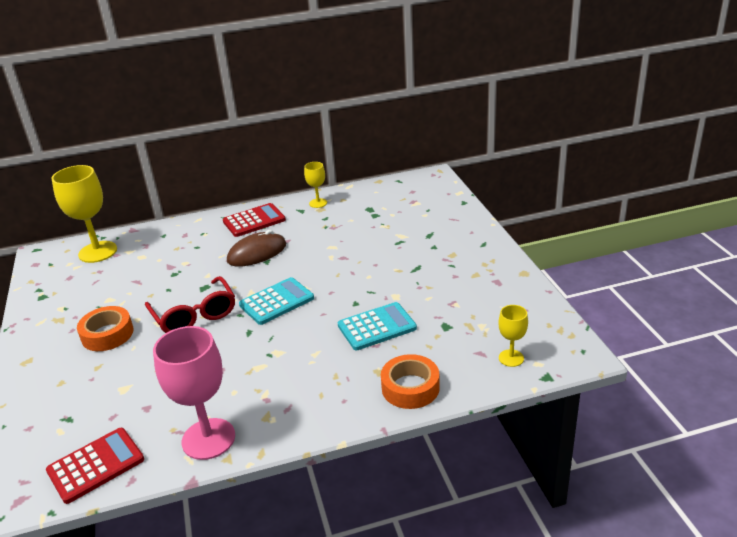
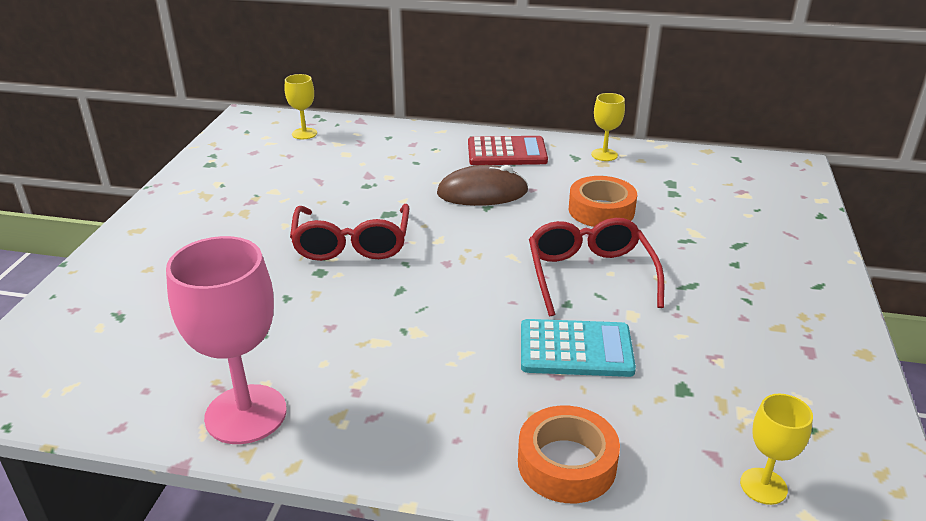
camera: 25 degrees right, 0 degrees up
red calculator [46,428,144,504] -> none
yellow goblet [51,165,117,263] -> yellow goblet [285,74,317,139], size x0.51
orange tape [77,306,134,351] -> orange tape moved to [569,176,637,227]
turquoise calculator [239,277,314,325] -> none
none -> red glasses [529,218,664,316]

